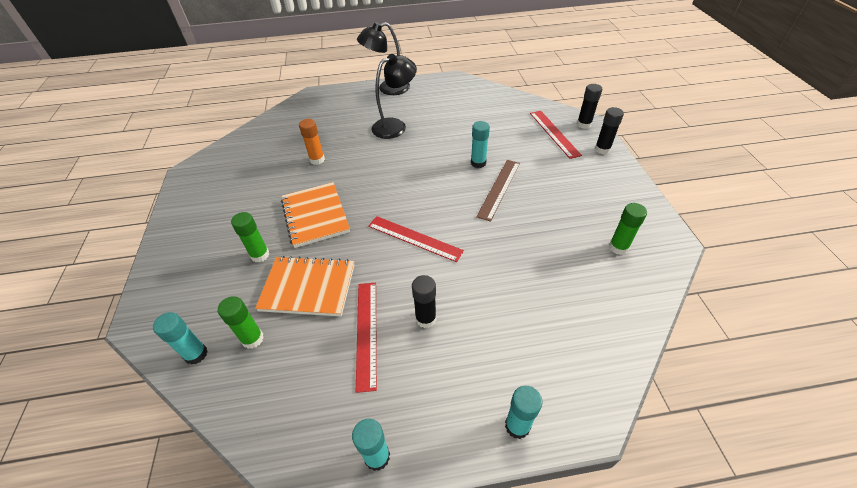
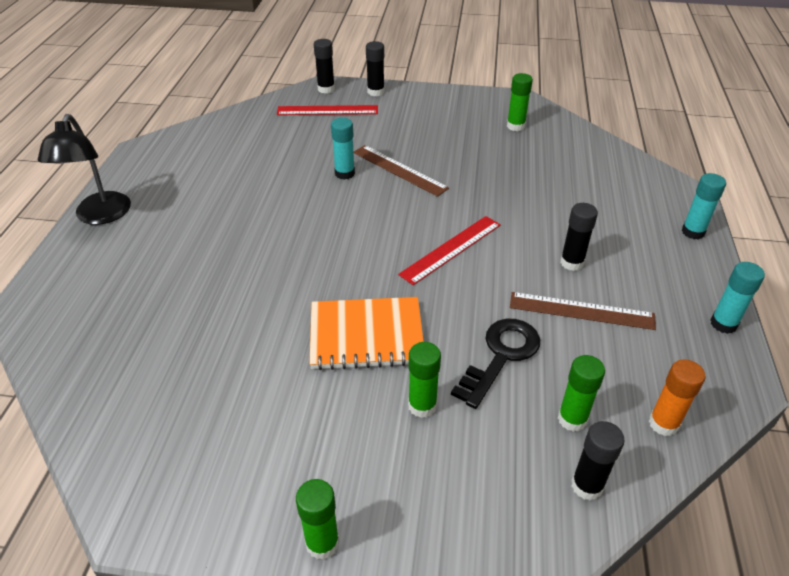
camera: 75 degrees left, 5 degrees down
turquoise glue stick [153,312,208,365] -> black glue stick [571,421,625,501]
orange notebook [255,256,354,316] -> black key [451,319,540,409]
orange glue stick [299,119,325,165] -> orange glue stick moved to [649,359,706,436]
red ruler [356,283,377,393] -> brown ruler [510,292,656,330]
black lamp [371,54,417,139] -> none
none -> green glue stick [296,479,339,560]

